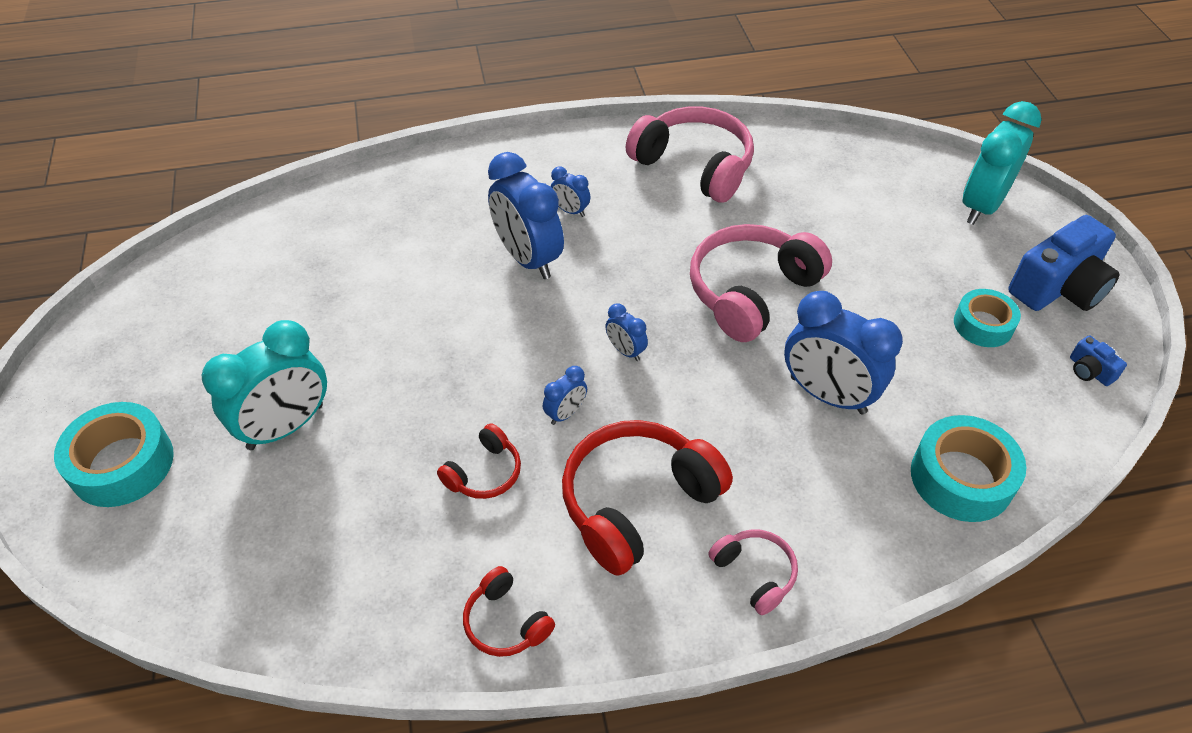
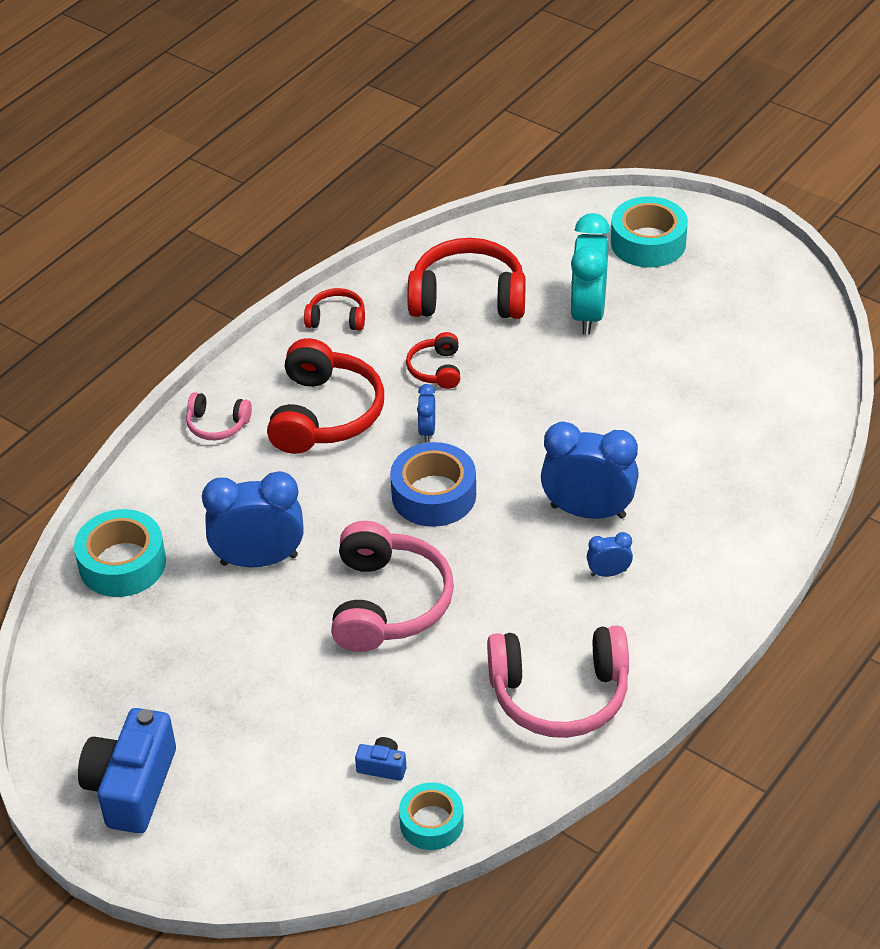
camera: 140 degrees right, 5 degrees down
blue clock [605,303,648,361] -> blue tape [390,442,476,527]
turquoise tape [954,289,1021,347] -> turquoise tape moved to [399,782,464,850]
turquoise clock [963,101,1041,225] -> none
blue camera [1070,335,1127,386] -> blue camera moved to [355,737,407,781]
none -> red headphones [407,238,525,319]

